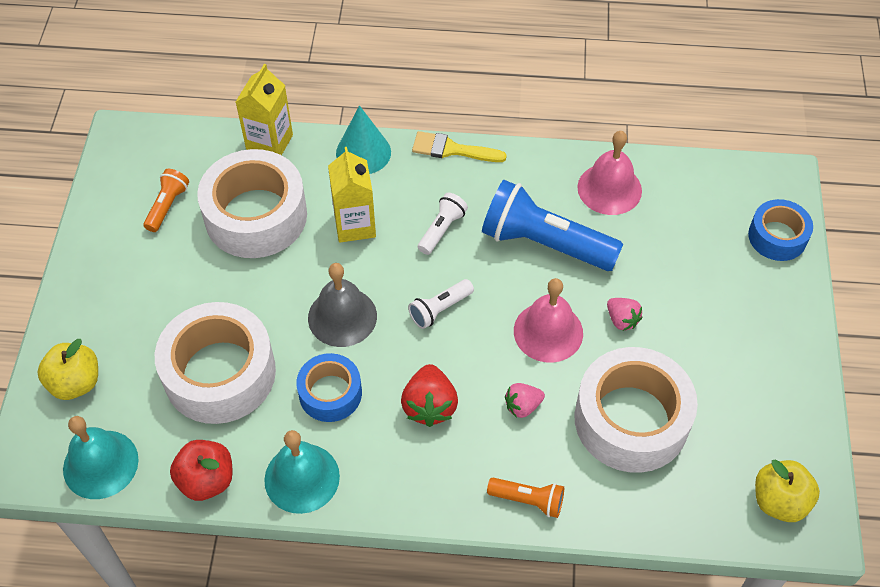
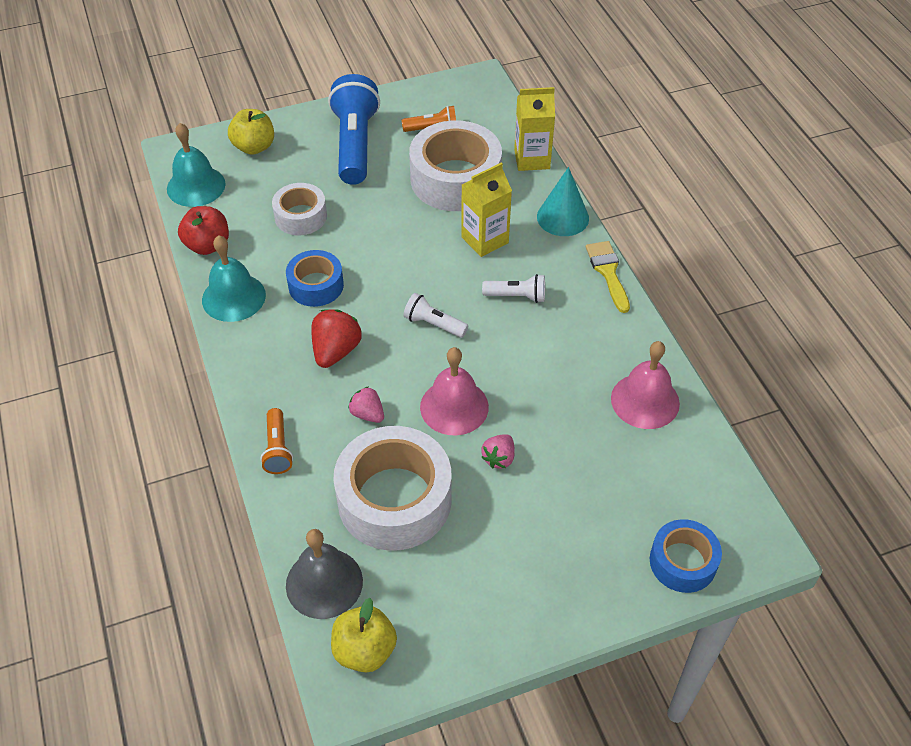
camera: 65 degrees right, 5 degrees down
white tape [155,302,276,424] -> white tape [272,183,327,235], size x0.56
grey bell [308,263,377,347] -> grey bell moved to [286,529,363,619]
red strawberry [401,364,458,427] -> red strawberry turned 135 degrees clockwise [311,309,362,368]
blue flashlight [482,180,623,271] -> blue flashlight moved to [328,74,380,185]

